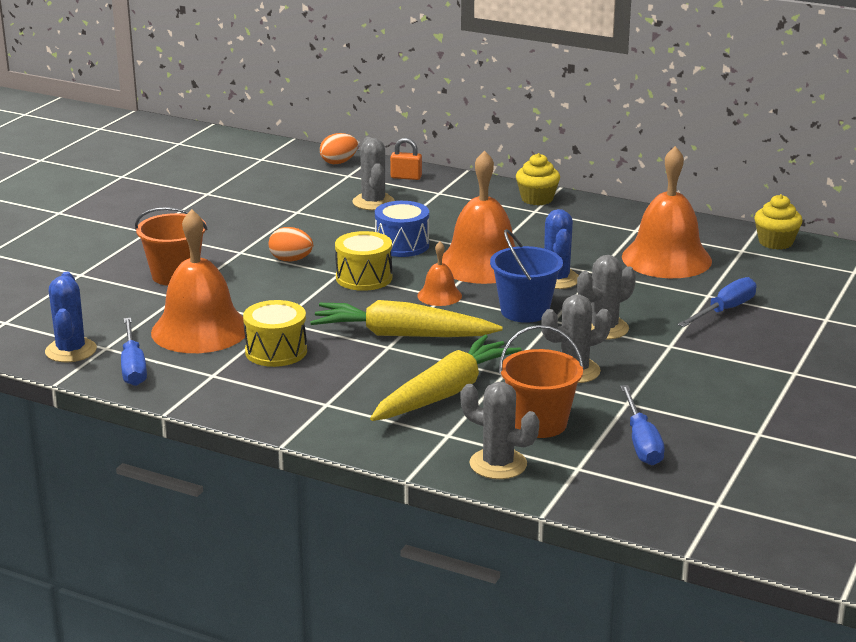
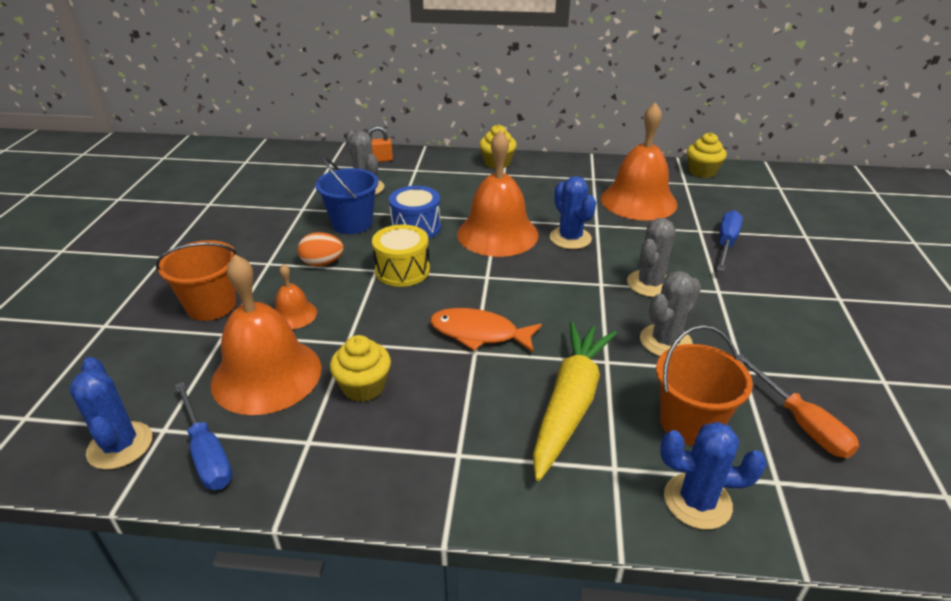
camera: 20 degrees left, 10 degrees up
yellow drum [243,300,307,367] -> yellow cupcake [330,335,391,402]
yellow carrot [310,300,503,337] -> orange fish [430,308,542,353]
orange egg [320,133,358,164] -> none
orange bell [417,242,462,306] -> orange bell moved to [275,264,317,329]
grey cactus [461,382,539,479] -> blue cactus [660,422,767,530]
blue bucket [490,229,563,323] -> blue bucket moved to [315,157,379,234]
blue screwdriver [620,385,665,465] -> orange screwdriver [738,354,859,458]

